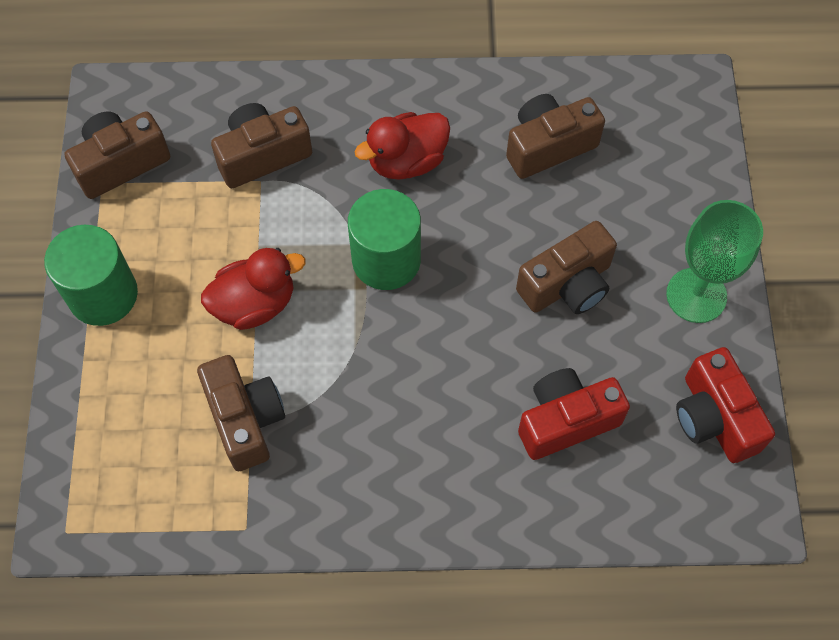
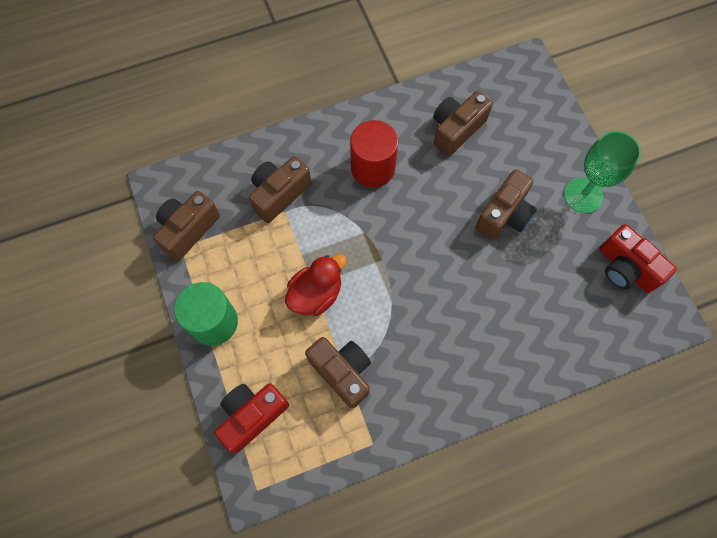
camera: 20 degrees left, 5 degrees up
green cylinder [348,189,421,290] -> none
red duck [354,112,450,180] -> red cylinder [350,120,398,188]
red camera [518,368,630,460] -> red camera moved to [214,383,289,453]

